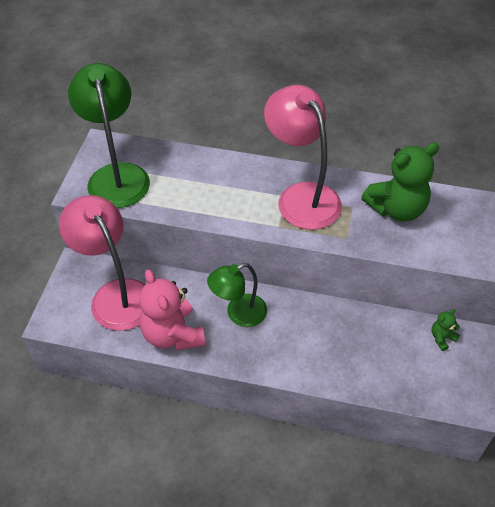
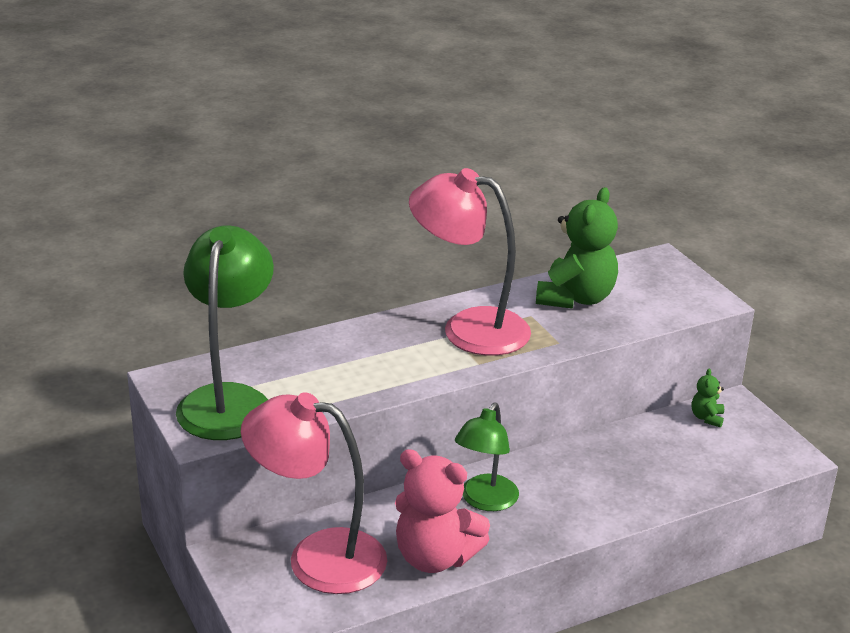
camera: 40 degrees left, 20 degrees down
green lamp [68,63,150,208] -> green lamp turned 60 degrees clockwise [176,225,274,440]

